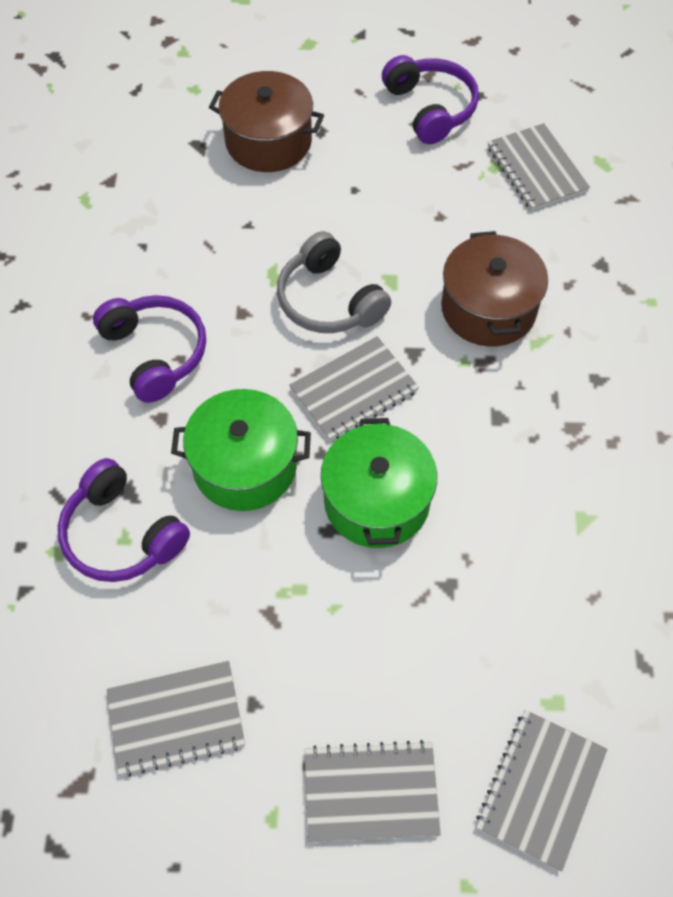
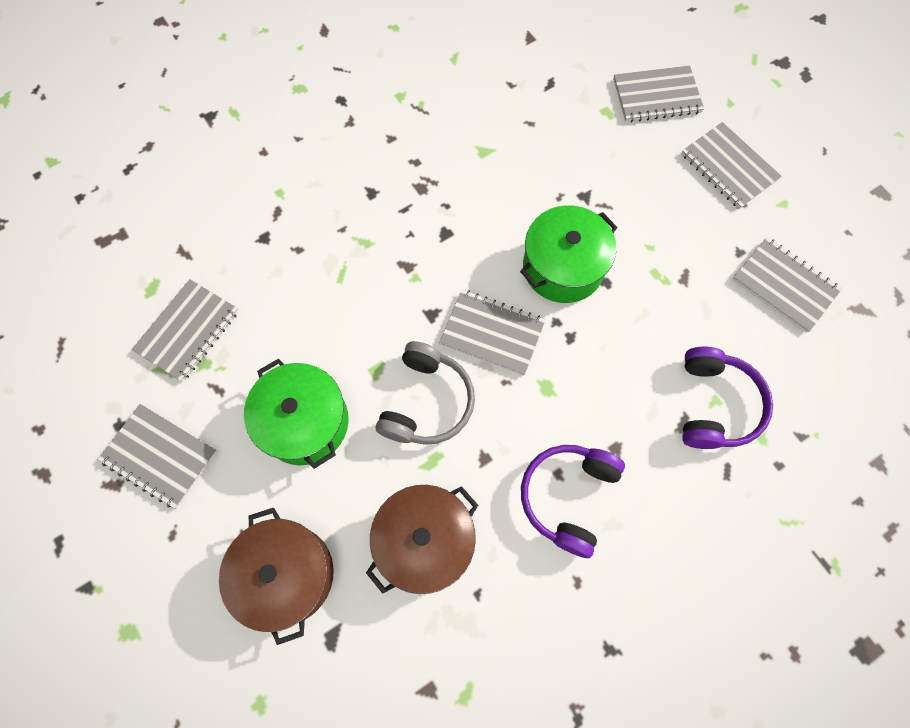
camera: 125 degrees left, 10 degrees up
green pot [171,389,311,511] -> green pot moved to [244,359,348,469]
purple headphones [382,55,479,144] -> grey notebook [98,404,217,509]
brown pot [441,231,548,347] -> brown pot moved to [366,485,478,594]

